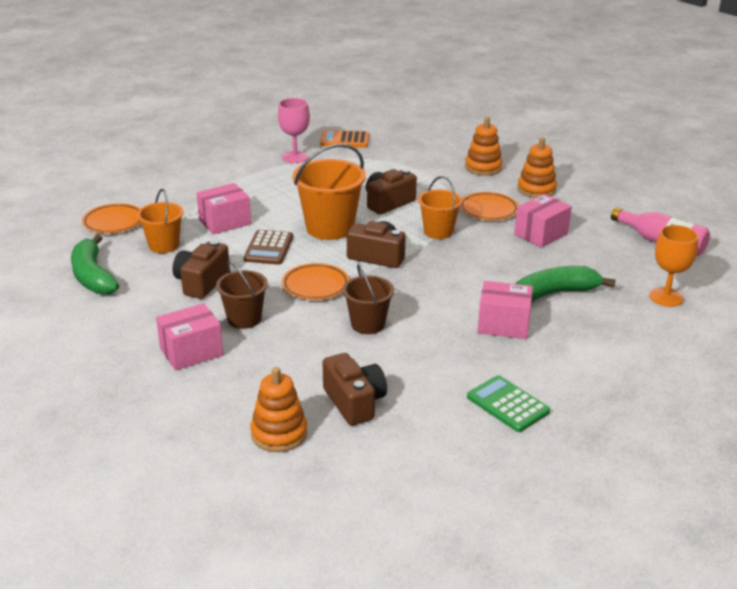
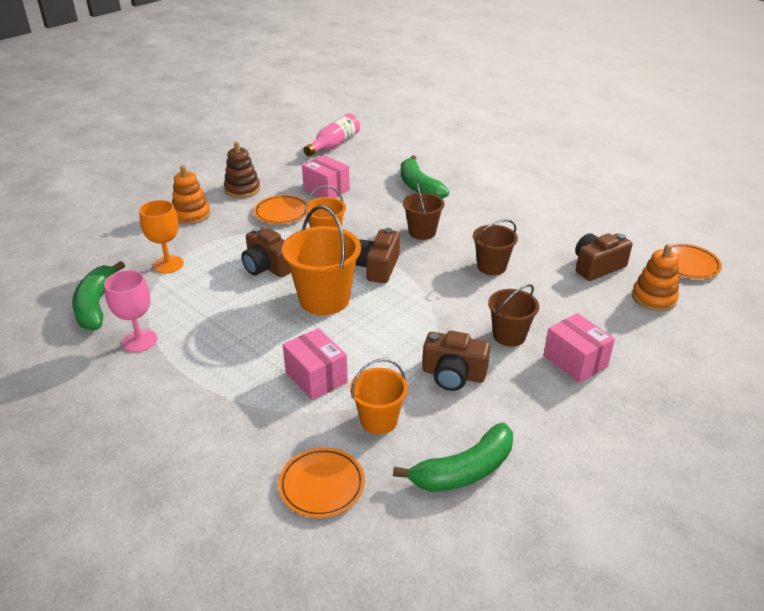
camera: 95 degrees left, 5 degrees up
brown calculator [244,230,293,265] -> none
orange plate [282,263,349,300] -> orange plate moved to [660,244,722,279]
orange calculator [320,130,369,148] -> green banana [72,261,125,330]
green calculator [467,375,550,432] -> none
pink box [477,281,533,339] -> none
orange stacking toy [517,137,557,198] -> brown stacking toy [224,142,260,198]
orange goblet [649,225,699,307] -> orange goblet moved to [139,200,184,273]
none -> brown bucket [403,182,444,240]

